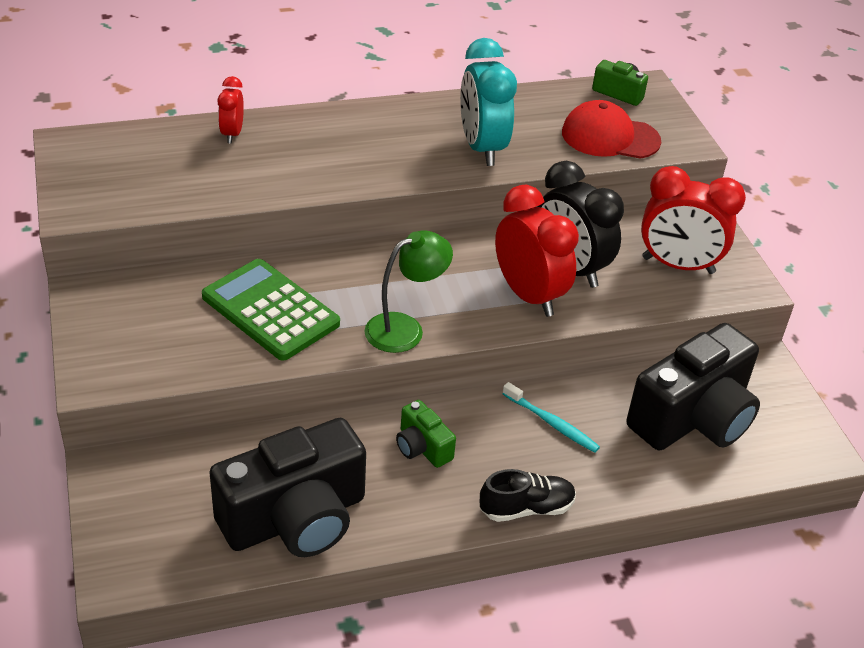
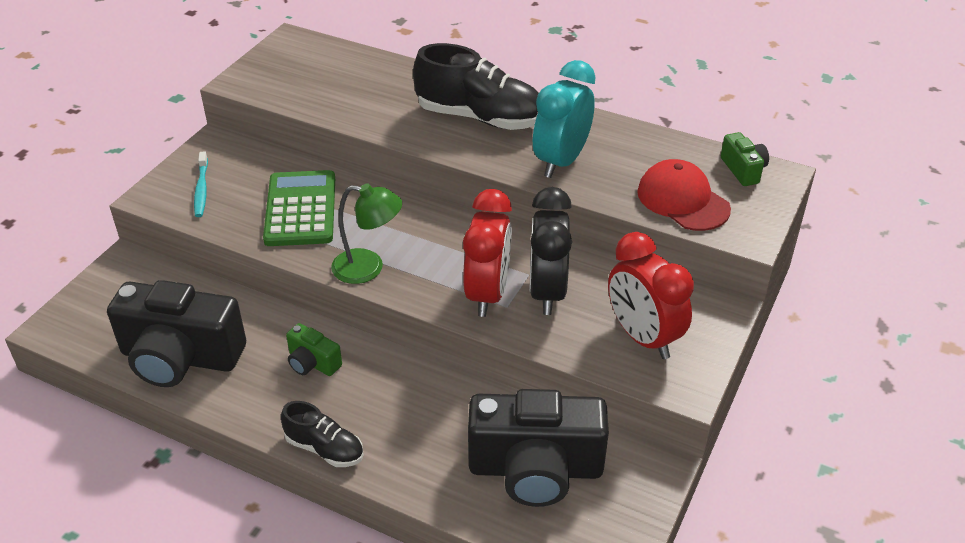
camera: 45 degrees right, 0 degrees up
red clock [217,76,244,144] -> none
green camera [396,400,456,468] -> green camera turned 60 degrees counterclockwise [286,323,342,376]
turquoise toothbrush [502,382,600,453] -> turquoise toothbrush moved to [194,152,208,217]
none -> black shoe [413,43,539,130]

